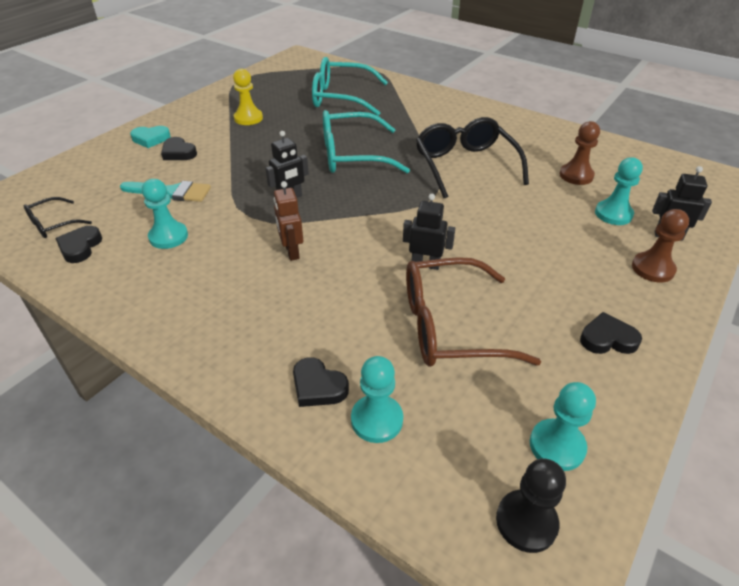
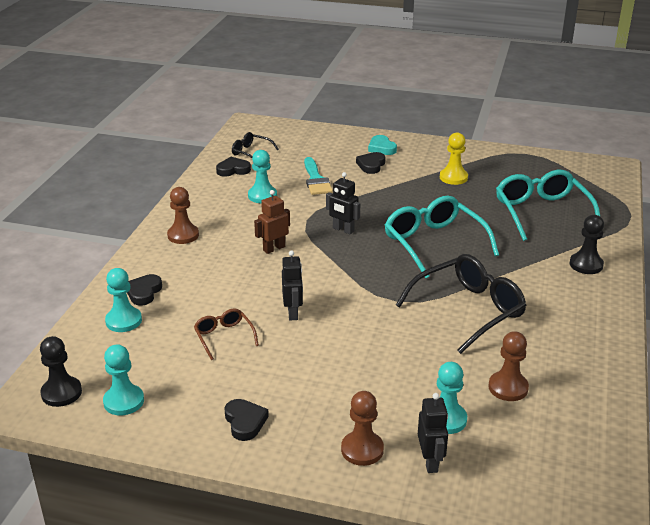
camera: 70 degrees right, 10 degrees down
brown glasses [406,257,541,367] -> brown glasses [194,309,259,360], size x0.50
none -> brown pawn [167,187,199,244]
none -> black pawn [570,215,604,274]

